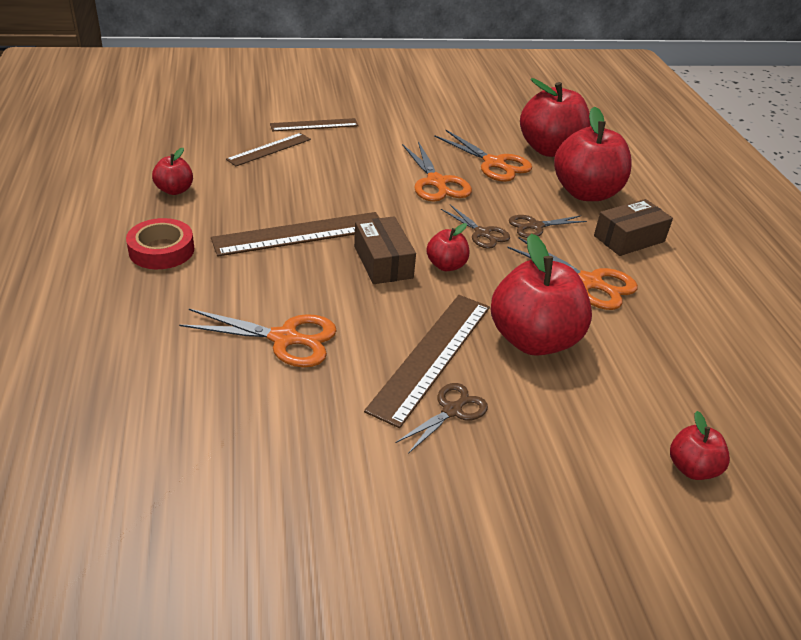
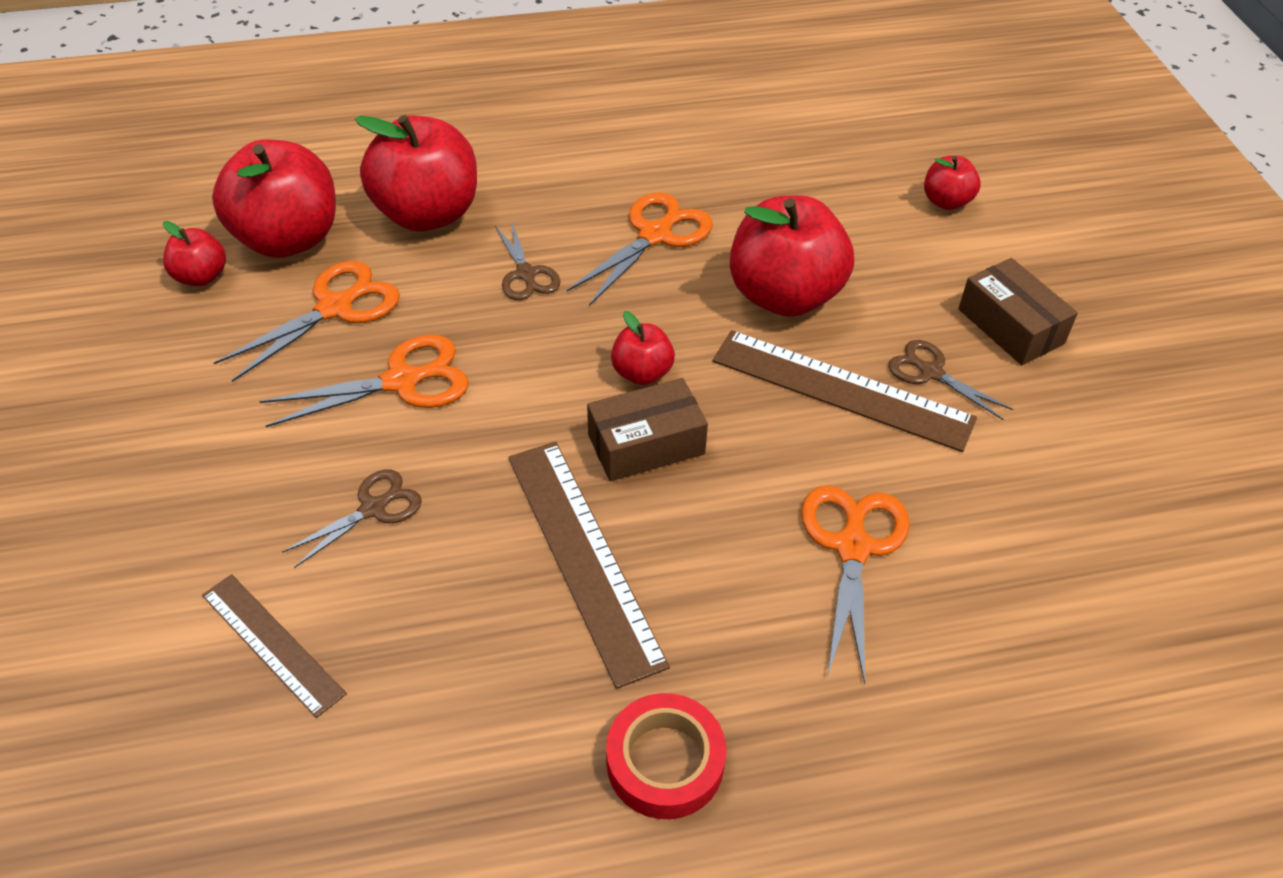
camera: 90 degrees left, 10 degrees up
red apple [152,148,193,195] -> red apple moved to [163,221,226,286]
brown ruler [270,118,359,131] -> none
brown scissors [441,205,510,249] -> brown scissors moved to [282,469,422,568]
brown box [594,199,673,256] -> brown box moved to [958,258,1078,365]

